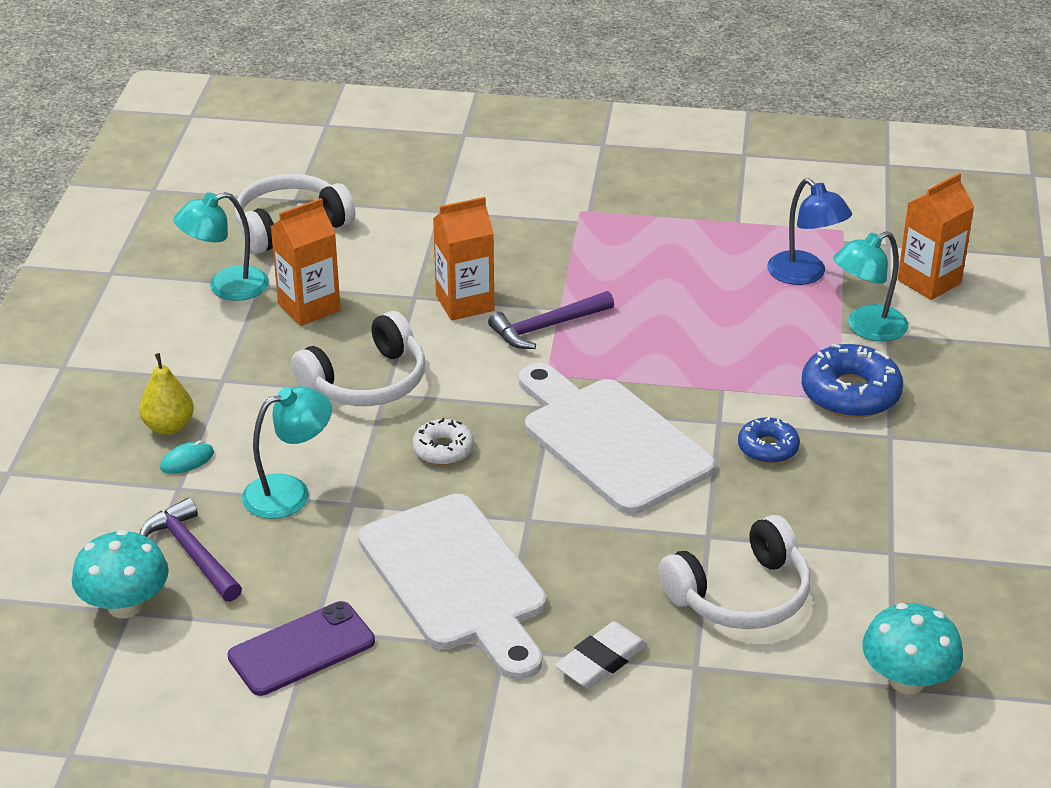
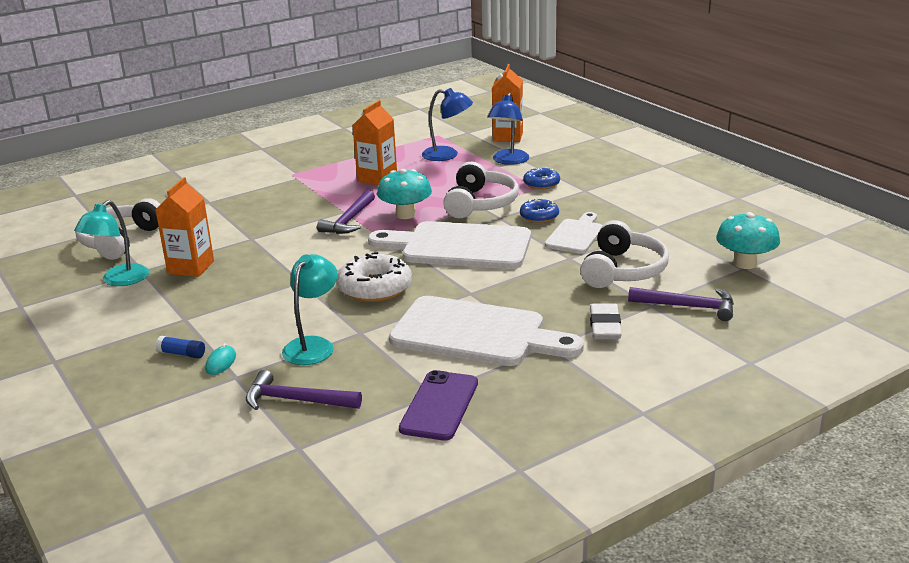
camera: 40 degrees left, 10 degrees down
turquoise mushroom [72,530,169,618] -> turquoise mushroom moved to [377,169,432,219]
yellow pear [139,353,194,435] -> blue glue stick [156,336,205,358]
white headphones [291,311,425,406] -> white headphones moved to [443,162,519,218]
white donut [412,418,474,465] -> white donut [337,252,412,302], size x1.69
orange carton [433,197,494,321] -> orange carton moved to [353,100,397,185]
blue donut [802,343,903,418] -> blue donut [523,167,560,189], size x0.59
turquoise lamp [833,231,908,342] -> blue lamp [487,93,529,165]
none -> white cutting board [545,212,603,254]
none -> purple hammer [628,287,734,321]

